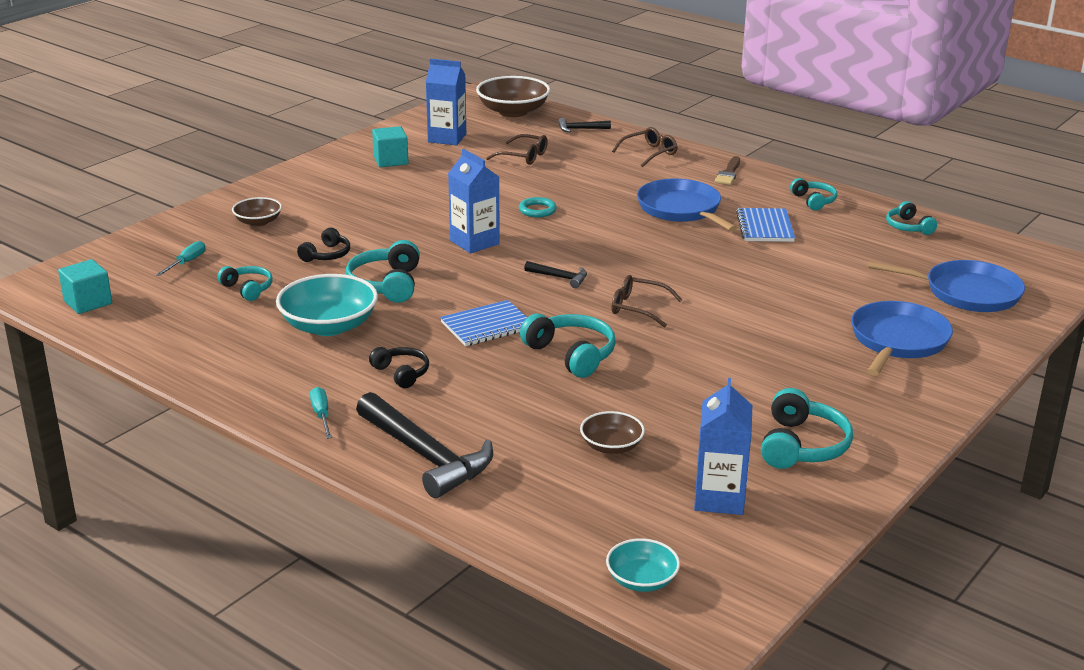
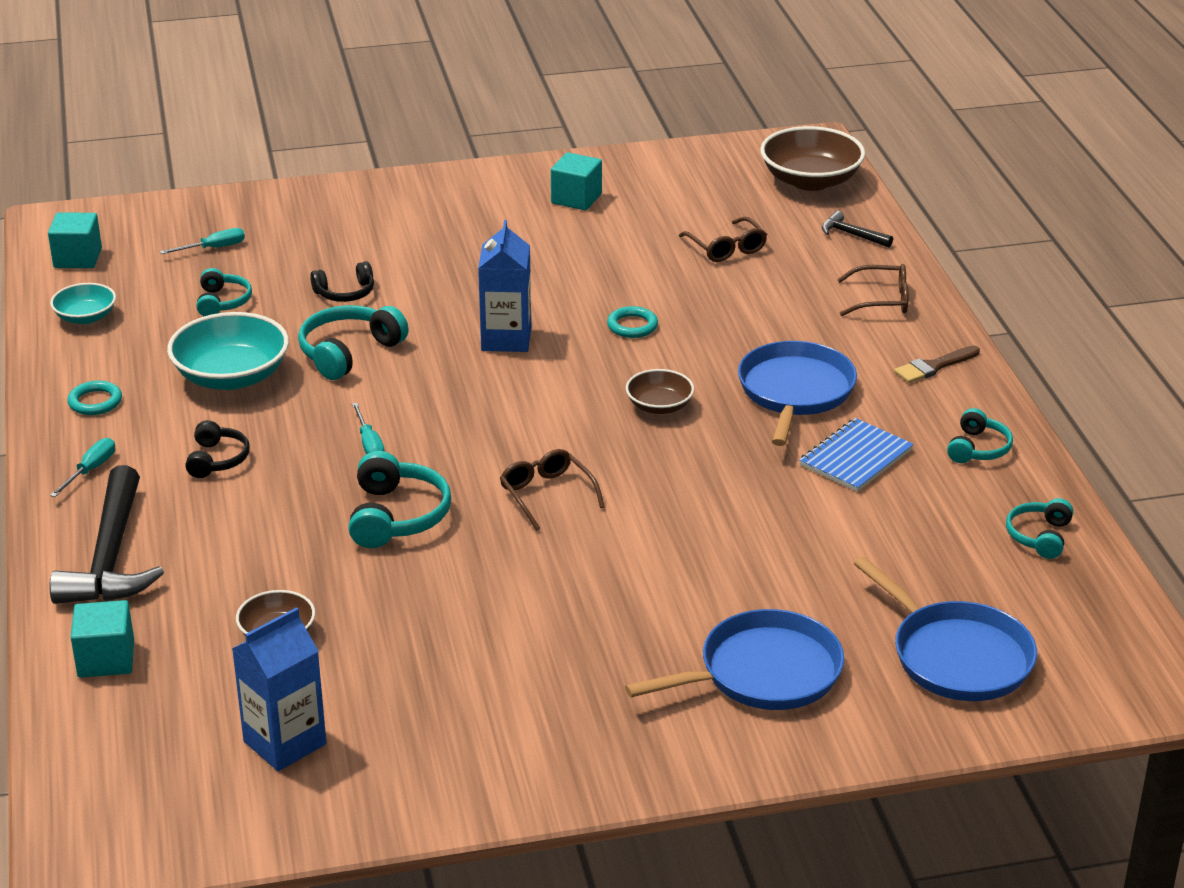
camera: 40 degrees right, 5 degrees up
brown bowl [232,197,282,227] -> brown bowl moved to [626,369,694,414]
blue carton [426,59,466,145] -> none
blue notebook [440,300,527,346] -> turquoise screwdriver [352,403,384,454]
black hammer [524,261,587,288] -> none
turquoise bowl [606,538,680,592] -> turquoise bowl moved to [50,283,116,324]
turquoise headphones [761,388,853,469] -> none
none -> turquoise ring [67,381,122,415]
none -> turquoise cube [71,600,134,678]

